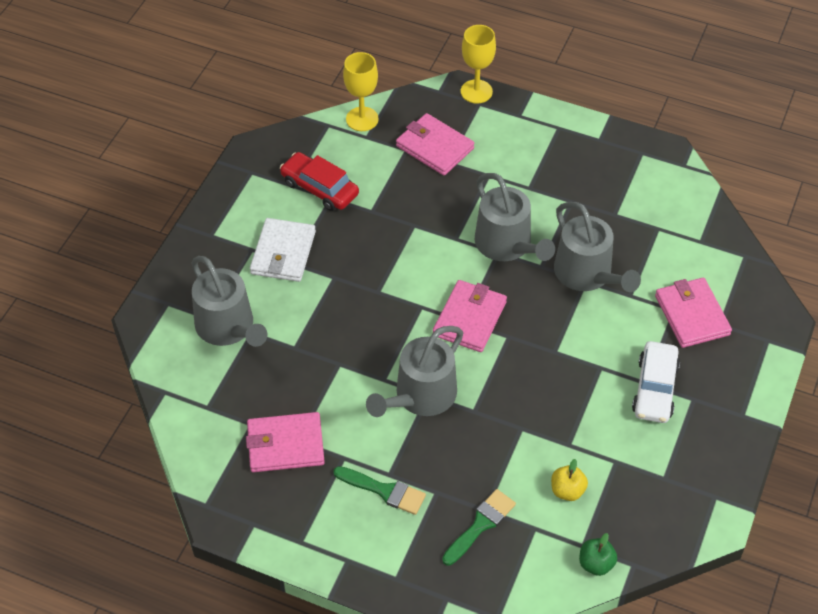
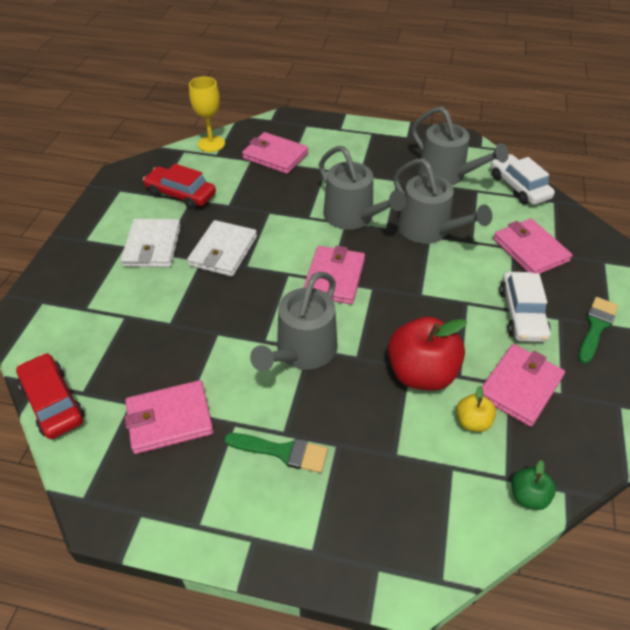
camera: 10 degrees left, 5 degrees down
grey watering can [191,256,267,347] -> grey watering can moved to [412,107,509,185]
green brush [442,489,516,565] -> green brush moved to [578,297,618,364]
yellow goblet [461,25,496,104] -> none
none -> red car [16,353,85,439]
none -> white wallet [187,220,257,277]
none -> red apple [388,317,467,390]
none -> pink wallet [482,344,565,427]
none -> white car [491,154,555,205]

